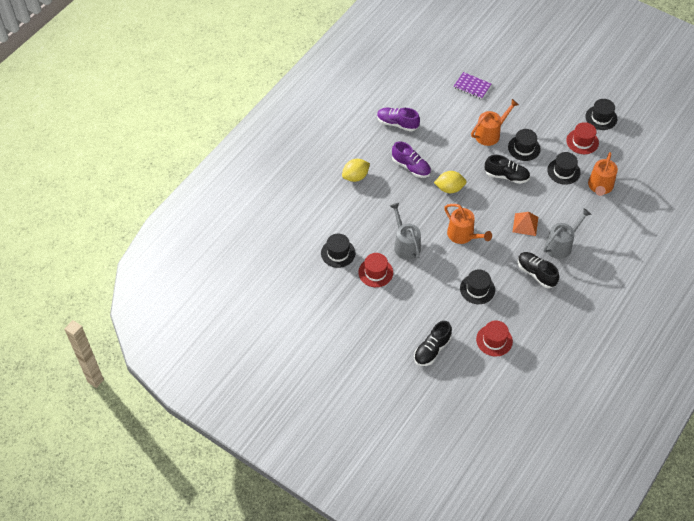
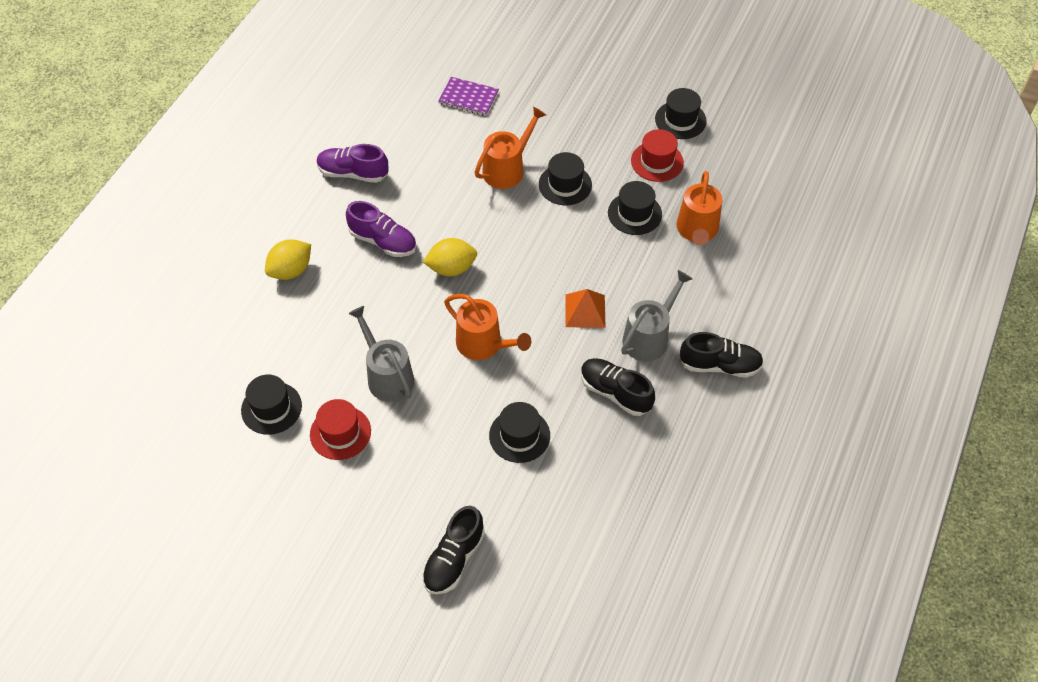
camera: 10 degrees left, 0 degrees up
red hat [476,320,513,356] -> none
black shoe [485,155,530,184] -> black shoe moved to [680,332,764,378]

